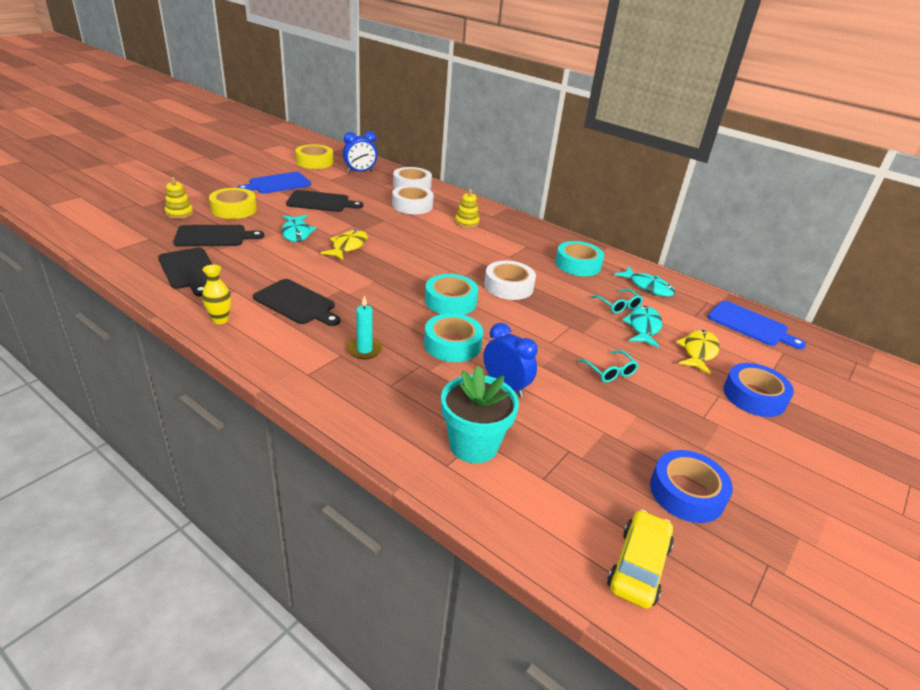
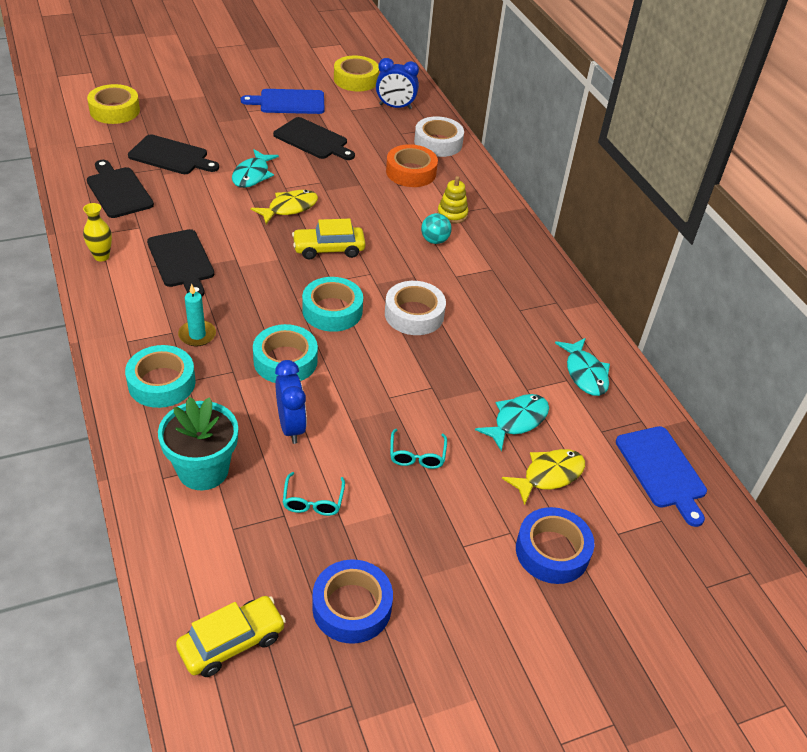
camera: 30 degrees right, 10 degrees up
black cutting board [158,247,213,296] -> black cutting board turned 150 degrees clockwise [87,160,154,218]
yellow stacking toy [165,177,193,219] -> none
yellow tape [209,188,257,219] -> yellow tape moved to [87,84,140,124]
white tape [392,185,434,214] -> orange tape [386,144,438,187]
turquoise tape [555,241,604,276] -> turquoise tape moved to [125,345,196,408]
turquoise glasses [591,289,643,314] -> turquoise glasses moved to [283,472,345,516]
none -> yellow car [292,219,366,260]
none -> turquoise ball [421,213,452,244]

